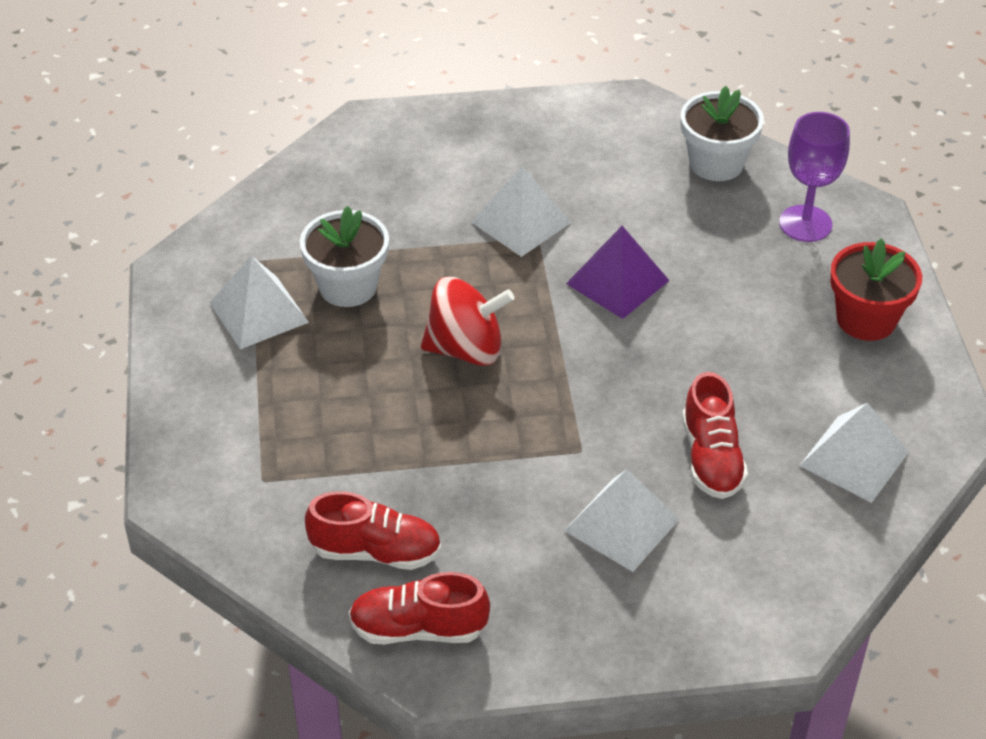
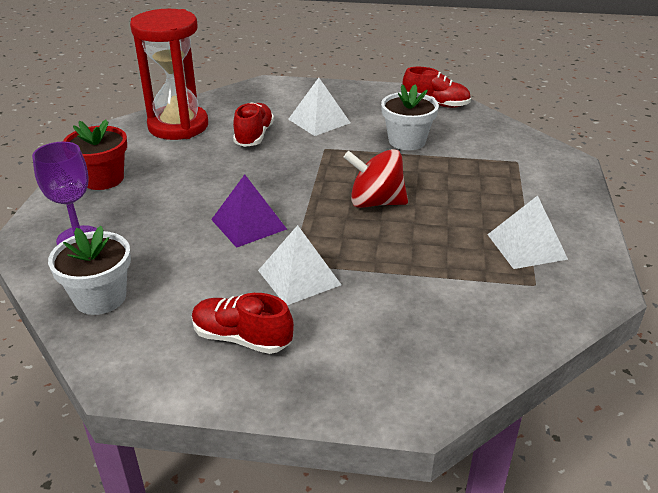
camera: 165 degrees left, 10 degrees down
white flower pot [300,206,389,307] -> white flower pot moved to [381,84,439,150]
red shoe [305,492,441,570] -> red shoe moved to [192,293,294,354]
white pyramid [799,403,909,503] -> red hourglass [130,9,208,140]

